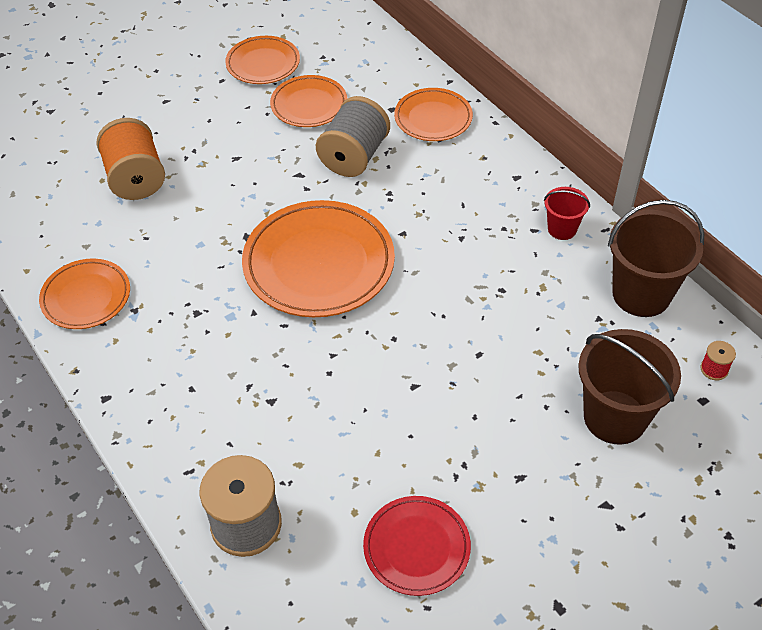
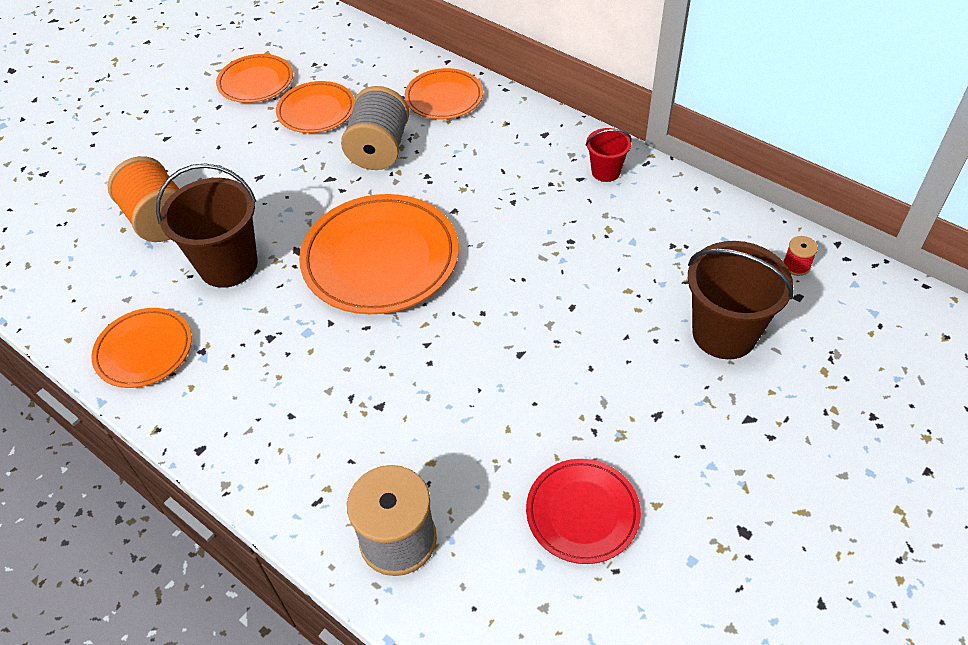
camera: 15 degrees left, 0 degrees up
brown bucket [608,200,704,317] -> brown bucket moved to [156,163,258,288]

